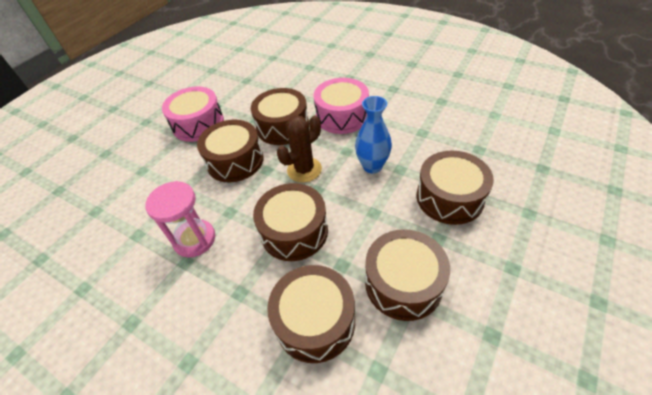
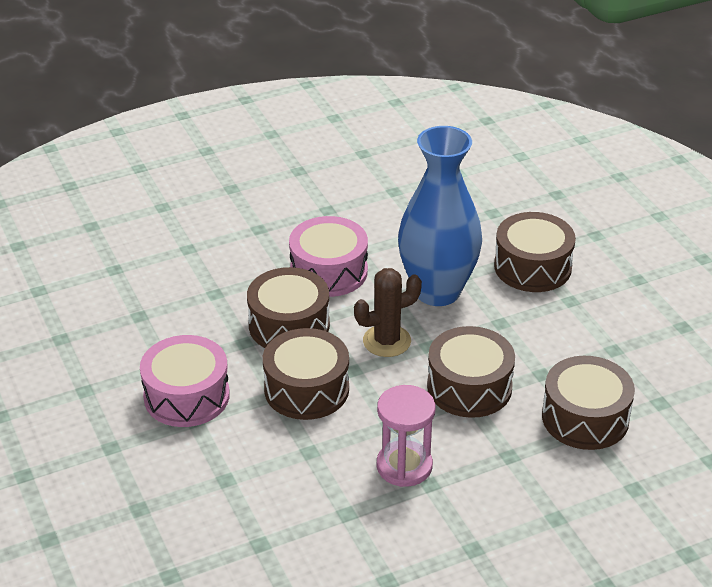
camera: 60 degrees left, 10 degrees down
brown cactus [277,115,322,183] -> brown cactus turned 75 degrees clockwise [354,268,422,357]
blue vase [355,96,392,173] -> blue vase [398,126,482,306], size x1.80
brown drum [365,229,450,321] -> none

